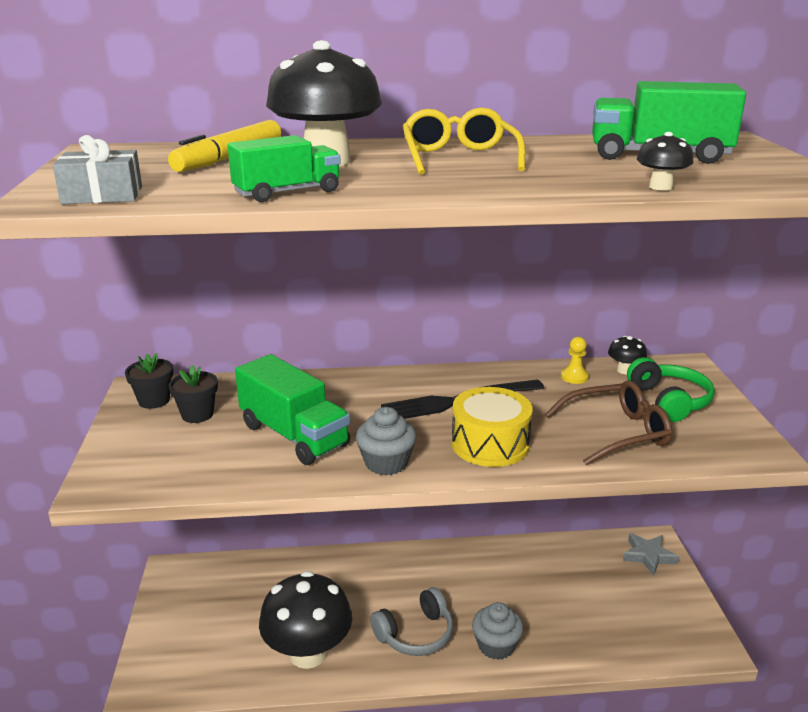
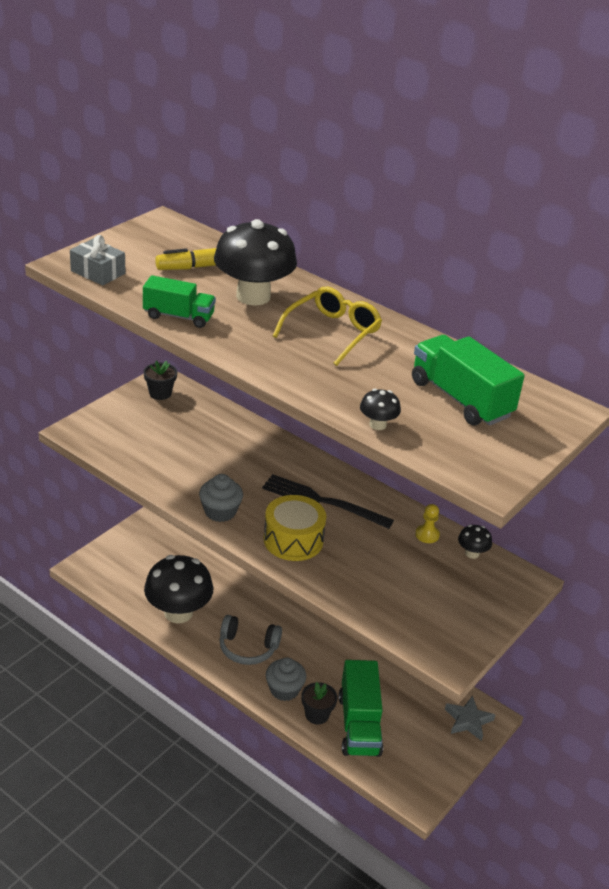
camera: 40 degrees right, 10 degrees up
black flower pot [169,365,218,423] -> black flower pot moved to [301,682,338,725]
green truck [235,354,350,465] -> green truck moved to [339,660,383,757]
brown glasses [545,380,672,466] -> none
green headphones [627,357,715,422] -> none

